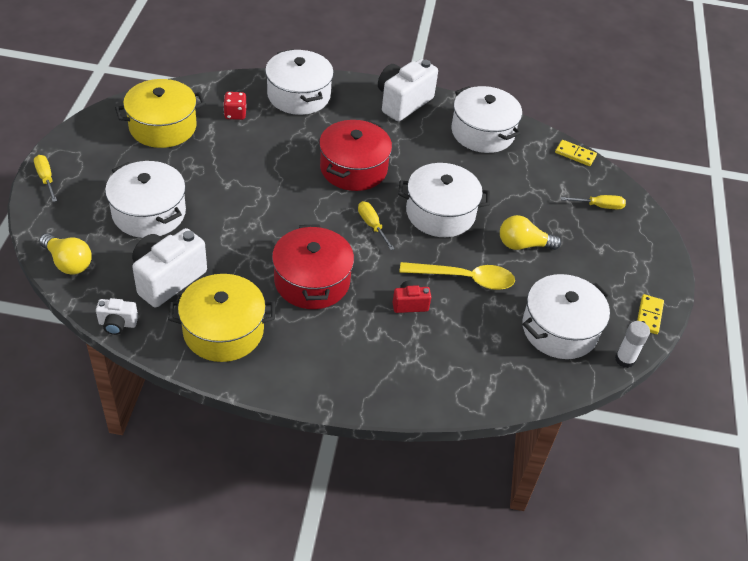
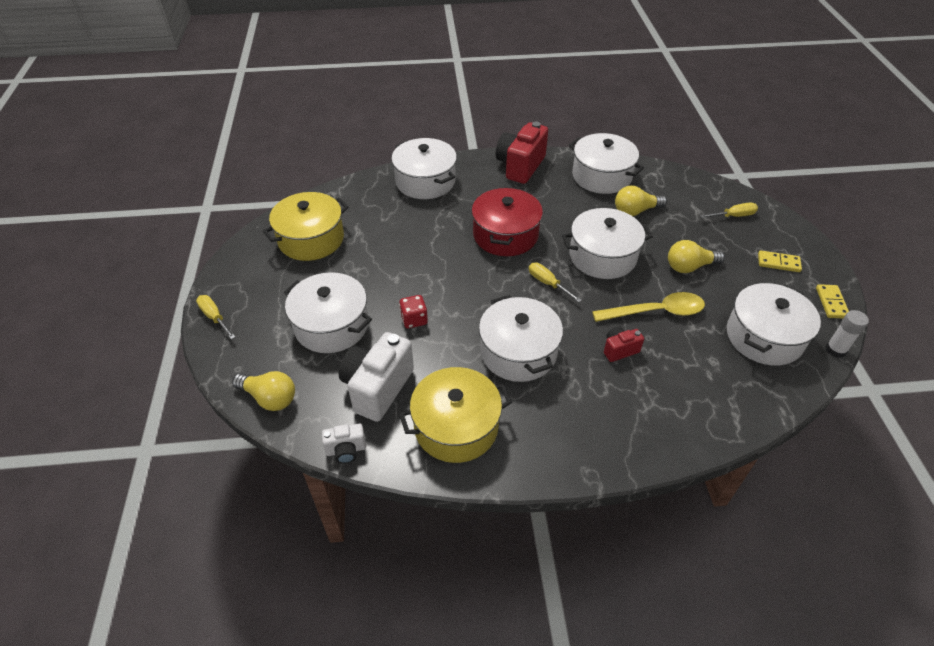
camera: 10 degrees left, 0 degrees up
red dice [223,92,247,120] -> red dice moved to [399,295,428,329]
red pot [272,224,354,309] -> white pot [479,295,563,382]
white camera [378,59,438,121] -> red camera [496,121,548,184]
yellow domino [555,140,597,166] -> yellow domino moved to [758,250,802,272]
none -> yellow light bulb [615,186,667,216]

